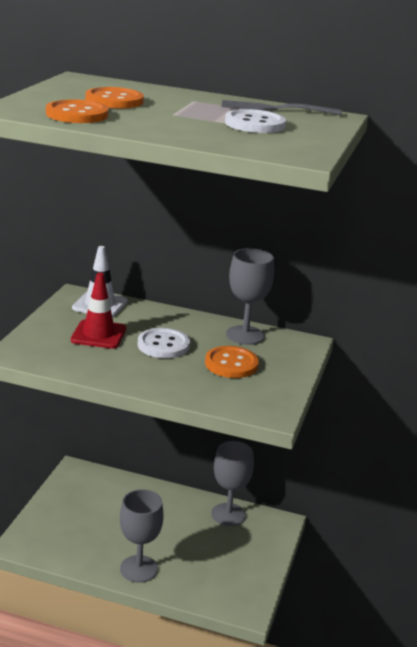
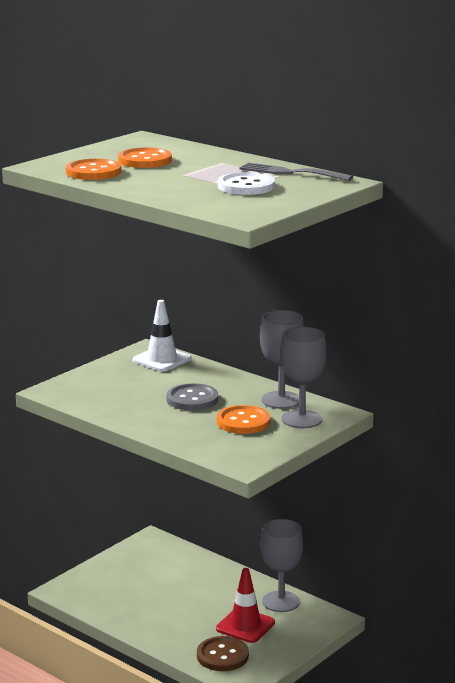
camera: 25 degrees right, 5 degrees down
red traffic cone [71,273,126,349] -> red traffic cone moved to [216,568,275,643]
grey goblet [120,489,163,583] -> grey goblet moved to [280,327,327,428]
white button [138,328,190,358] -> grey button [166,383,218,410]
none -> brown button [197,636,249,671]

